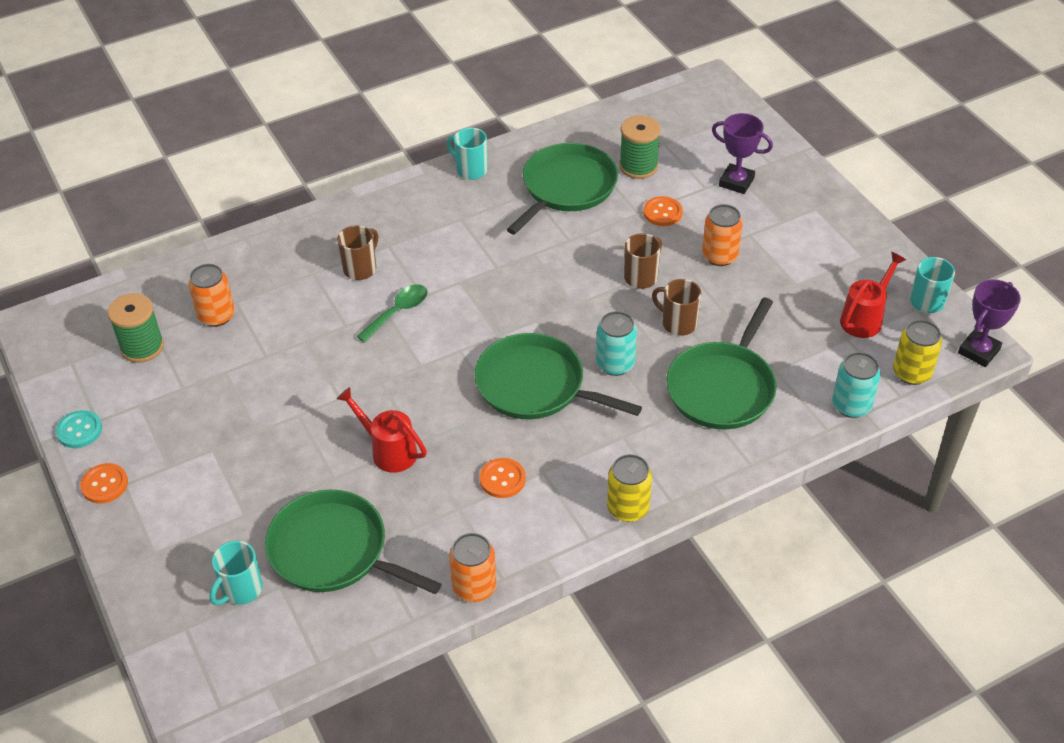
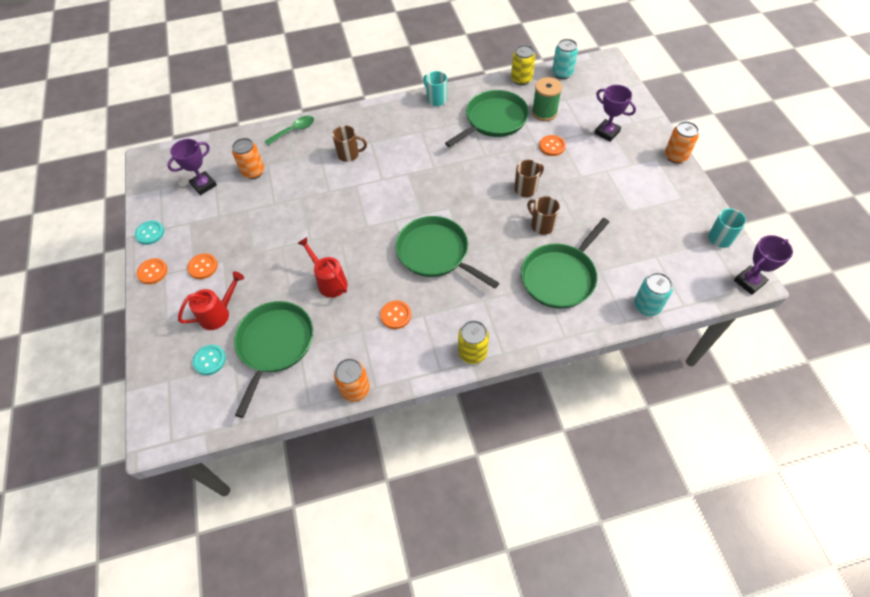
camera: 15 degrees right, 10 degrees up
green spool [108,293,164,363] -> purple trophy [167,139,217,195]
turquoise mug [210,541,263,605] -> turquoise button [192,345,226,375]
green pan [265,490,442,594] -> green pan turned 60 degrees clockwise [234,301,313,418]
brown mug [337,225,378,280] -> brown mug turned 45 degrees clockwise [332,125,367,162]
green spoon [356,284,428,343] -> green spoon moved to [265,116,314,145]
turquoise can [596,311,637,376] -> turquoise can moved to [552,39,578,79]
orange can [702,204,743,266] -> orange can moved to [665,121,699,164]
red watering can [840,252,906,338] -> red watering can moved to [178,271,244,330]
yellow can [893,320,942,385] -> yellow can moved to [511,45,535,85]
none -> orange button [187,253,218,279]

